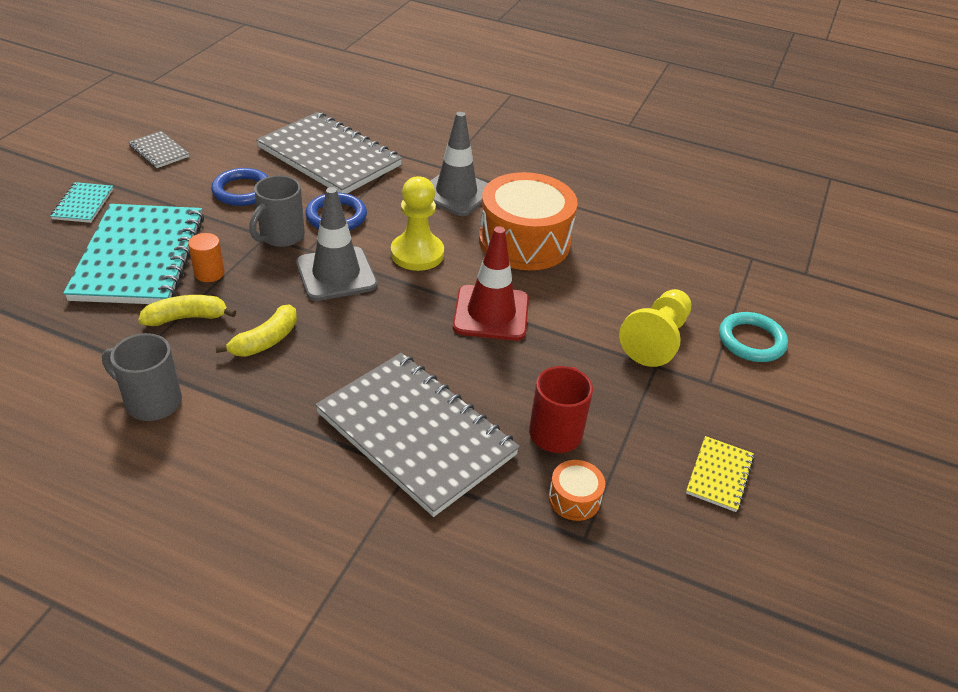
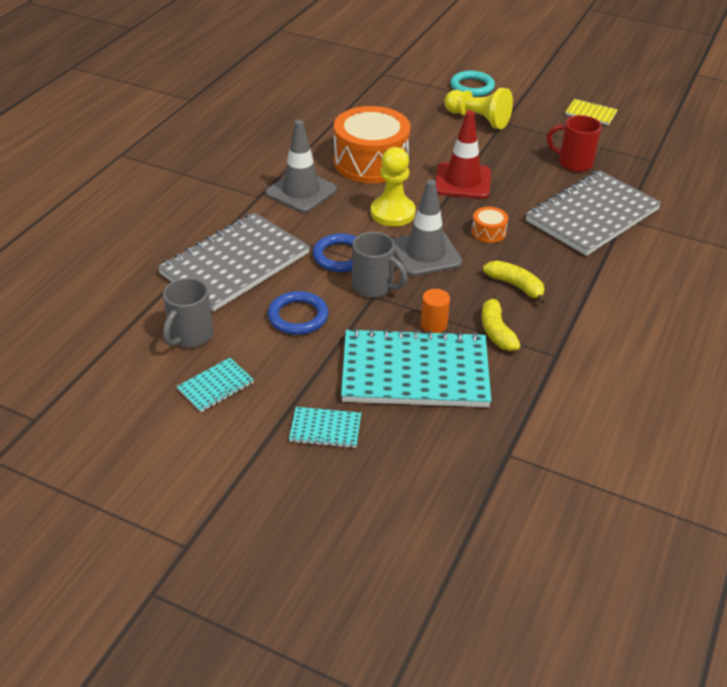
camera: 85 degrees left, 0 degrees up
grey mug [102,333,182,421] -> grey mug moved to [163,278,213,348]
grey notebook [129,131,189,168] -> turquoise notebook [177,358,254,412]
orange drum [548,460,605,521] -> orange drum moved to [472,207,508,243]

